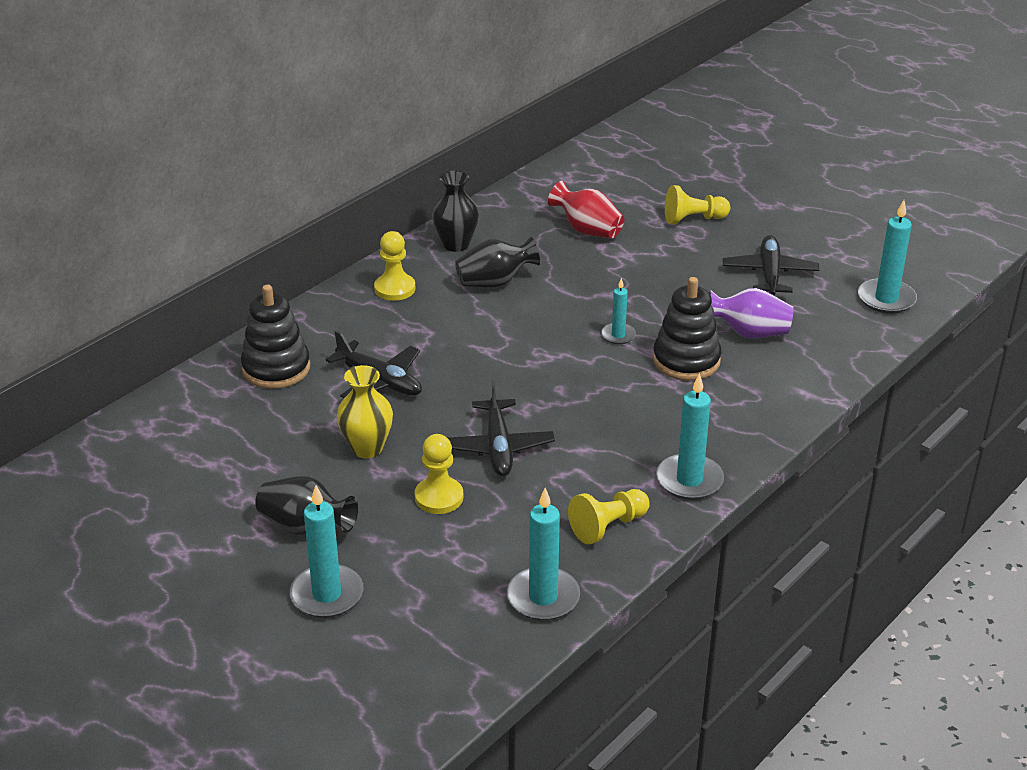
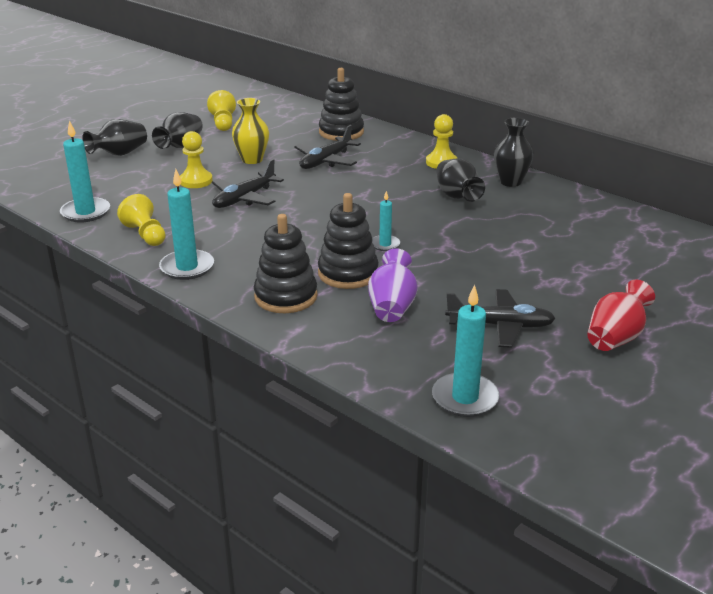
camera: 90 degrees right, 5 degrees down
turquoise candle [290,485,363,618] -> black vase [82,119,147,156]
black plane [448,380,555,476] -> black plane turned 45 degrees counterclockwise [212,159,284,208]
red vase [548,181,624,239] -> red vase moved to [587,280,655,351]
yellow pawn [665,185,730,224] -> yellow pawn moved to [207,90,236,131]
none -> black stacking toy [254,214,318,313]

